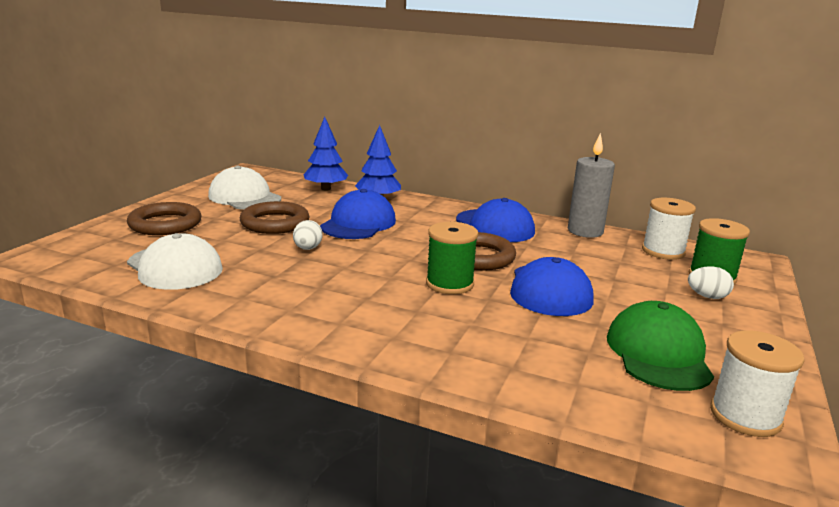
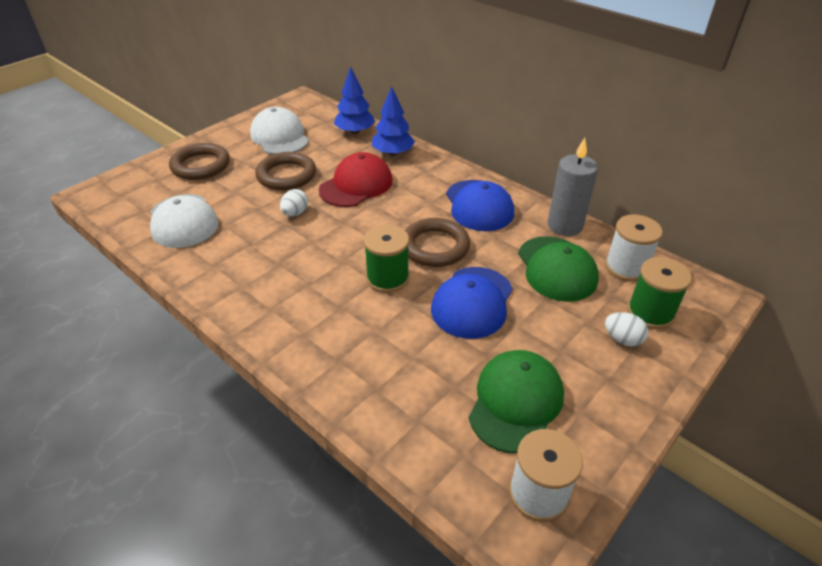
camera: 20 degrees right, 20 degrees up
blue cap [320,189,396,239] -> red cap [319,152,393,207]
none -> green cap [518,236,599,302]

